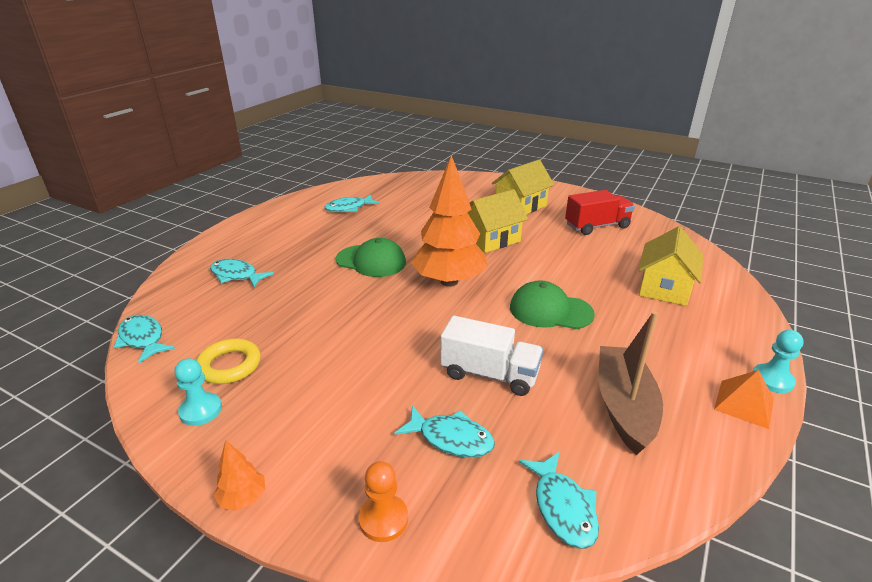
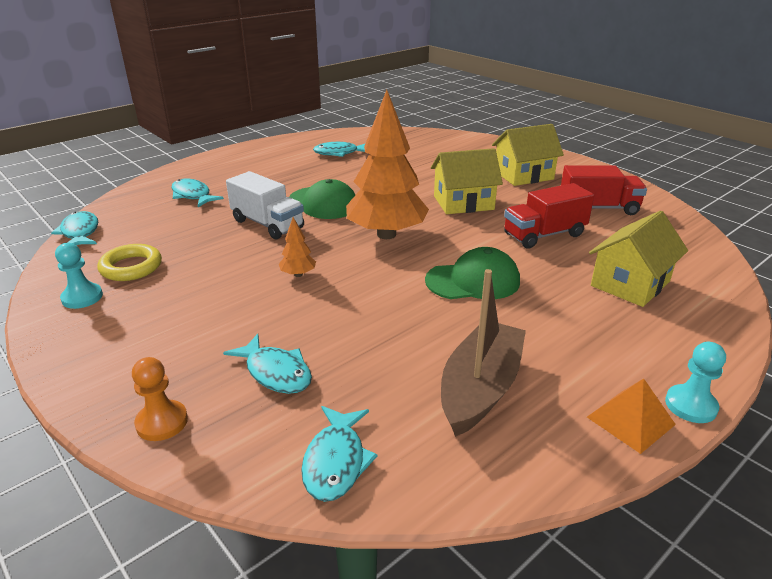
camera: 20 degrees right, 0 degrees up
orange tree [214,440,265,511] -> orange tree moved to [279,217,316,277]
white truck [440,316,543,396] -> white truck moved to [226,171,304,239]
green cap [510,280,595,329] -> green cap turned 135 degrees clockwise [425,247,520,299]
none -> red truck [504,183,594,248]

